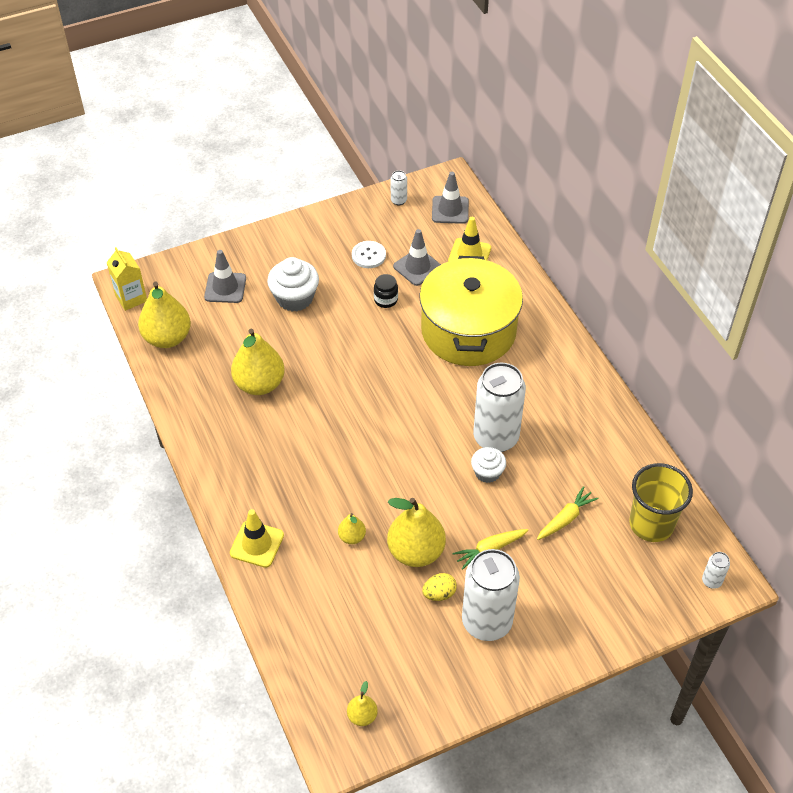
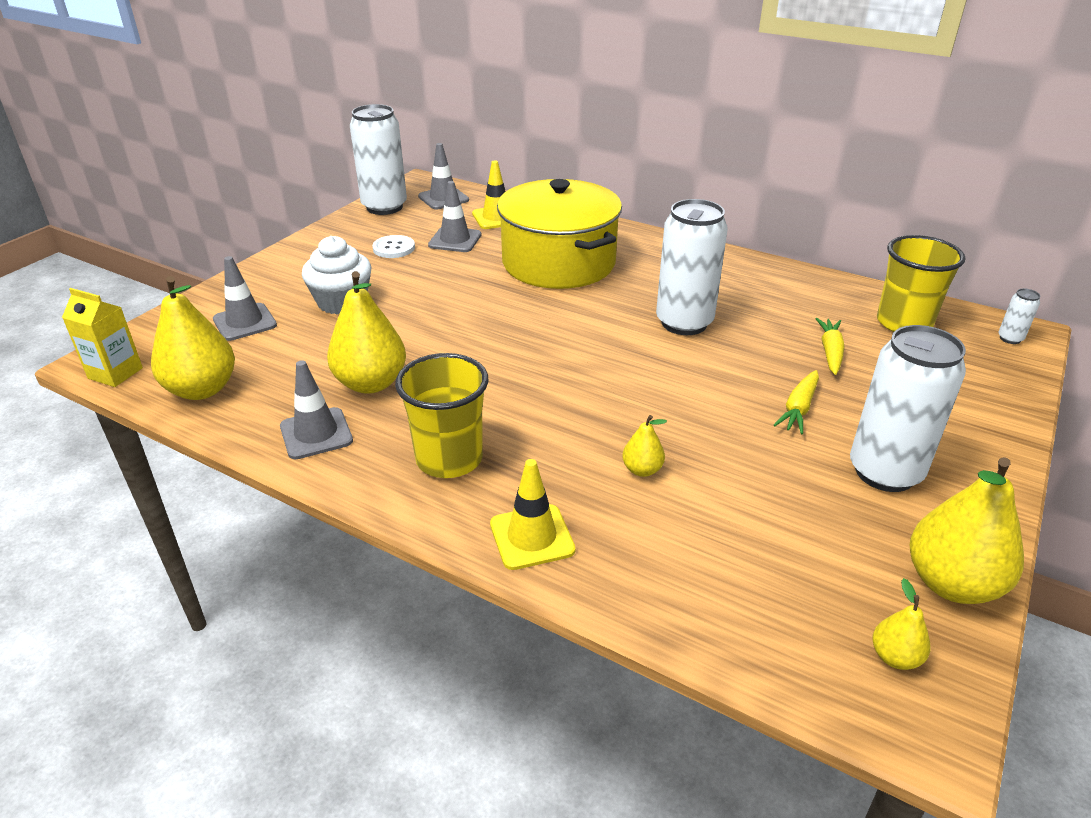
camera: 35 degrees left, 15 degrees down
black jar [374,274,398,308] -> none
yellow pear [387,498,446,567] -> yellow pear moved to [910,457,1024,604]
white can [391,170,407,205] -> white can [350,104,407,215], size x2.41
yellow egg [422,573,457,601] -> none
white cupcake [471,447,506,483] -> none
none -> grey traffic cone [280,360,353,459]
none -> yellow cup [395,353,488,478]

